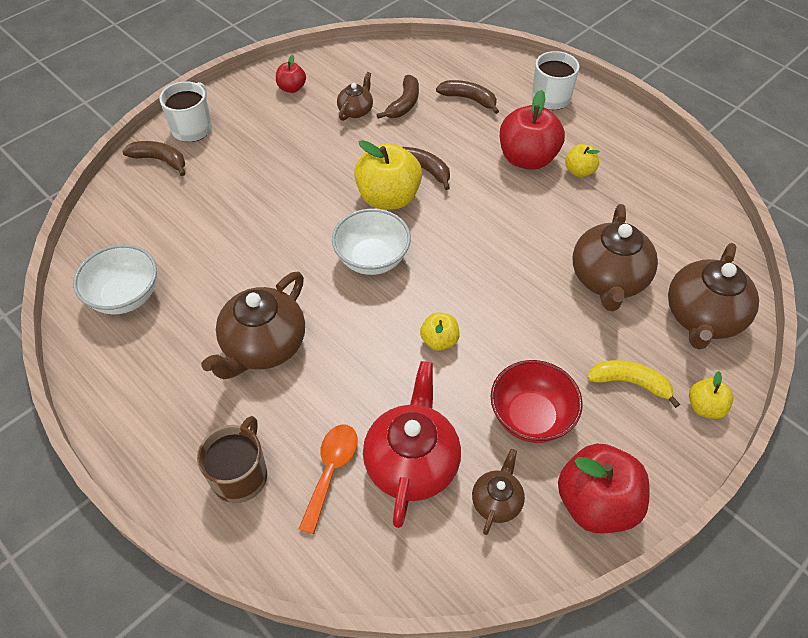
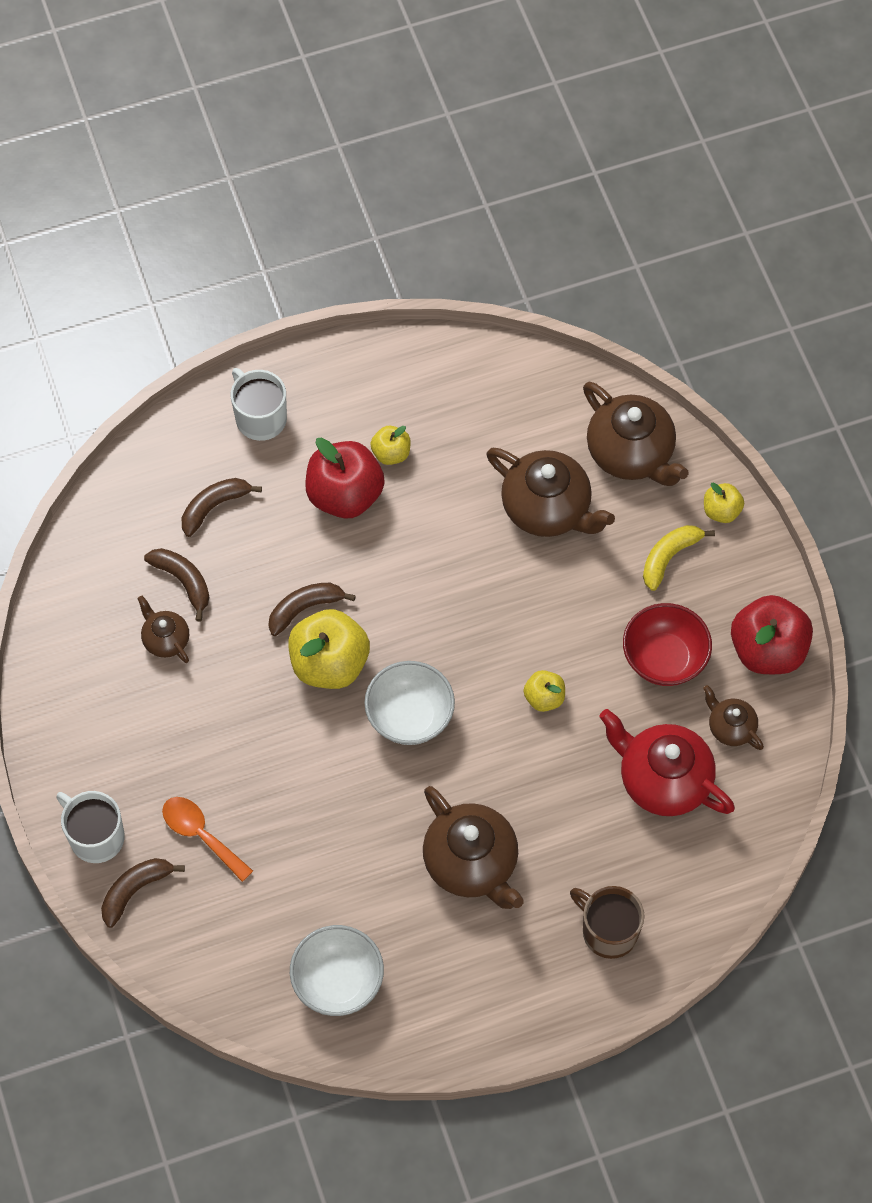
camera: 65 degrees left, 10 degrees up
red apple [276,55,306,93] -> none
orange spoon [299,424,358,534] -> orange spoon moved to [162,797,253,882]

